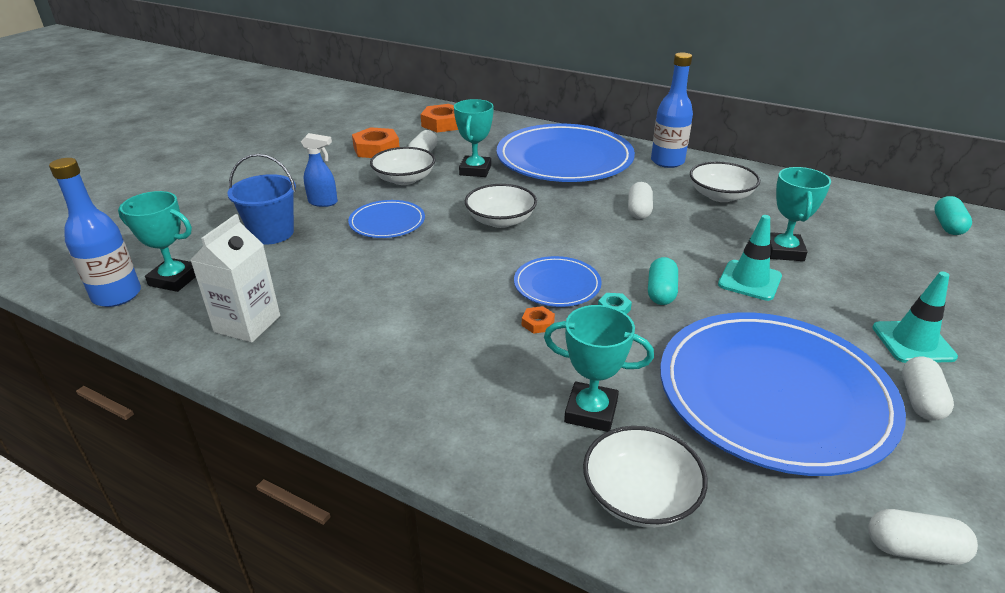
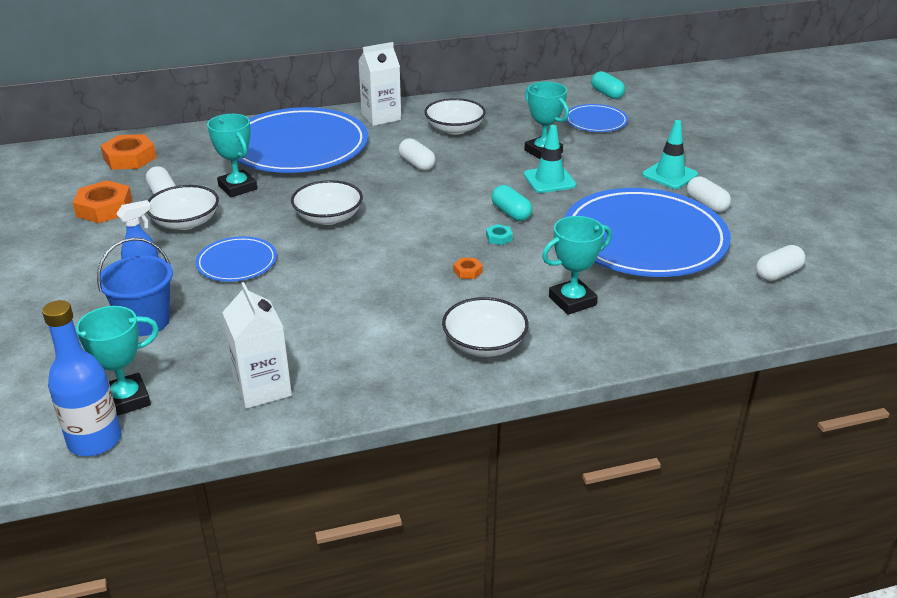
camera: 45 degrees left, 0 degrees up
blue plate [514,256,602,307] -> blue plate moved to [566,104,628,132]
white bowl [583,426,708,528] -> white bowl moved to [442,297,529,357]
blue bottle [651,53,693,168] -> white carton [358,42,401,126]

